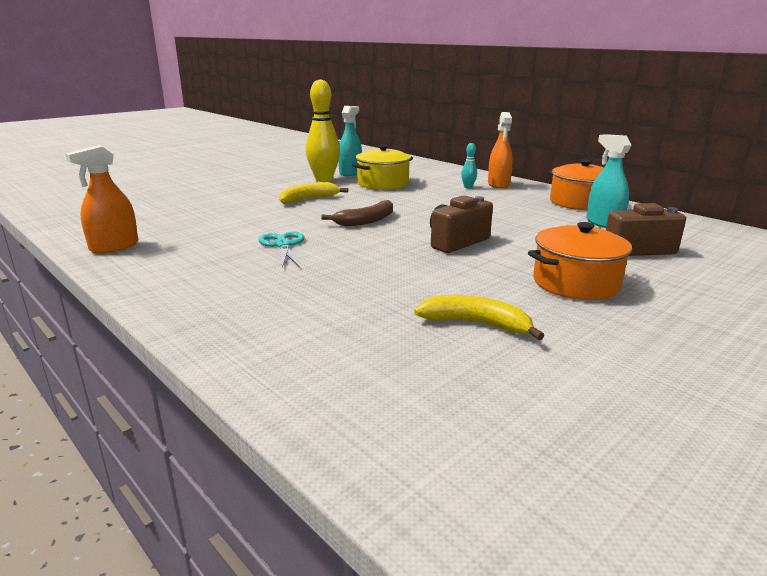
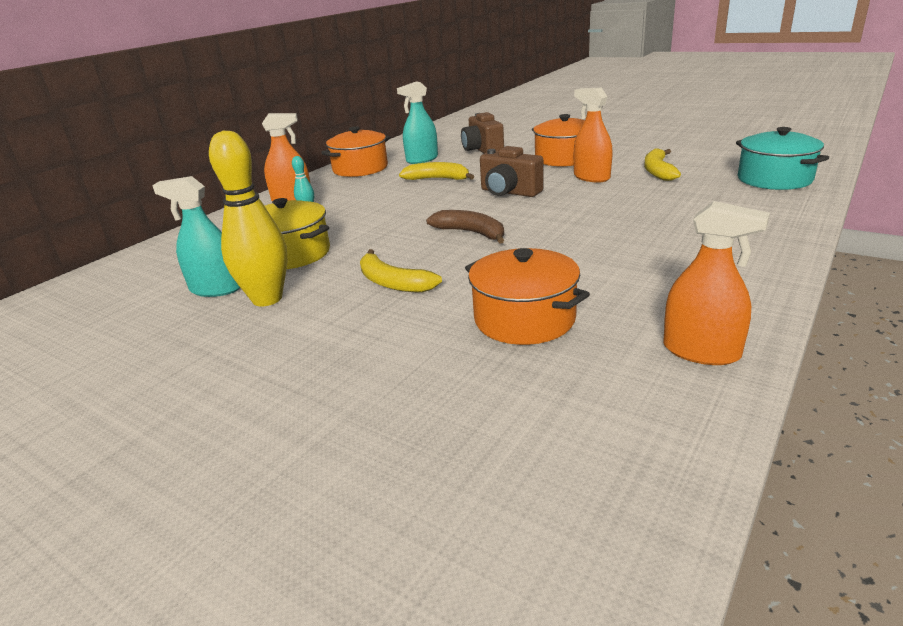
camera: 100 degrees left, 5 degrees up
turquoise scissors [258,231,304,267] -> none
none -> yellow banana [399,162,474,180]
none -> orange pot [465,248,590,345]
none -> orange spray bottle [574,88,613,182]
none -> turquoise pot [736,127,829,190]

